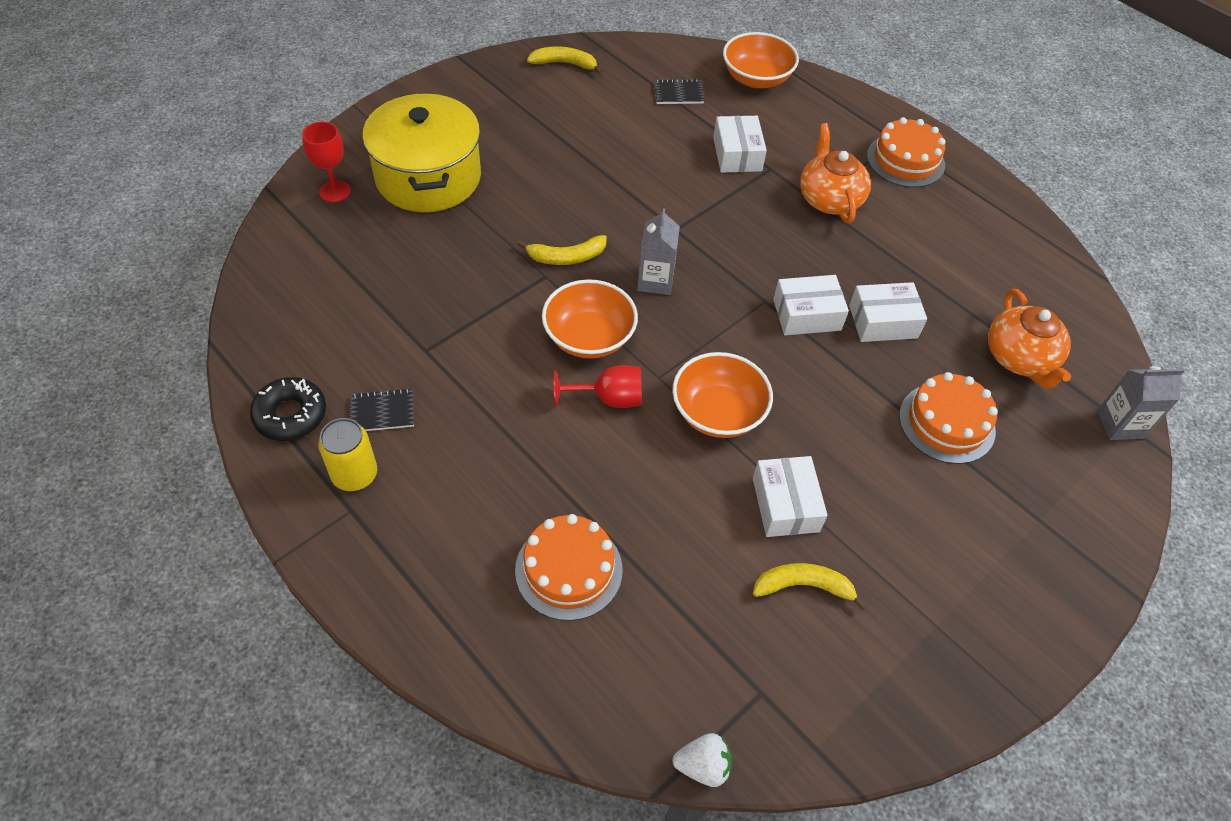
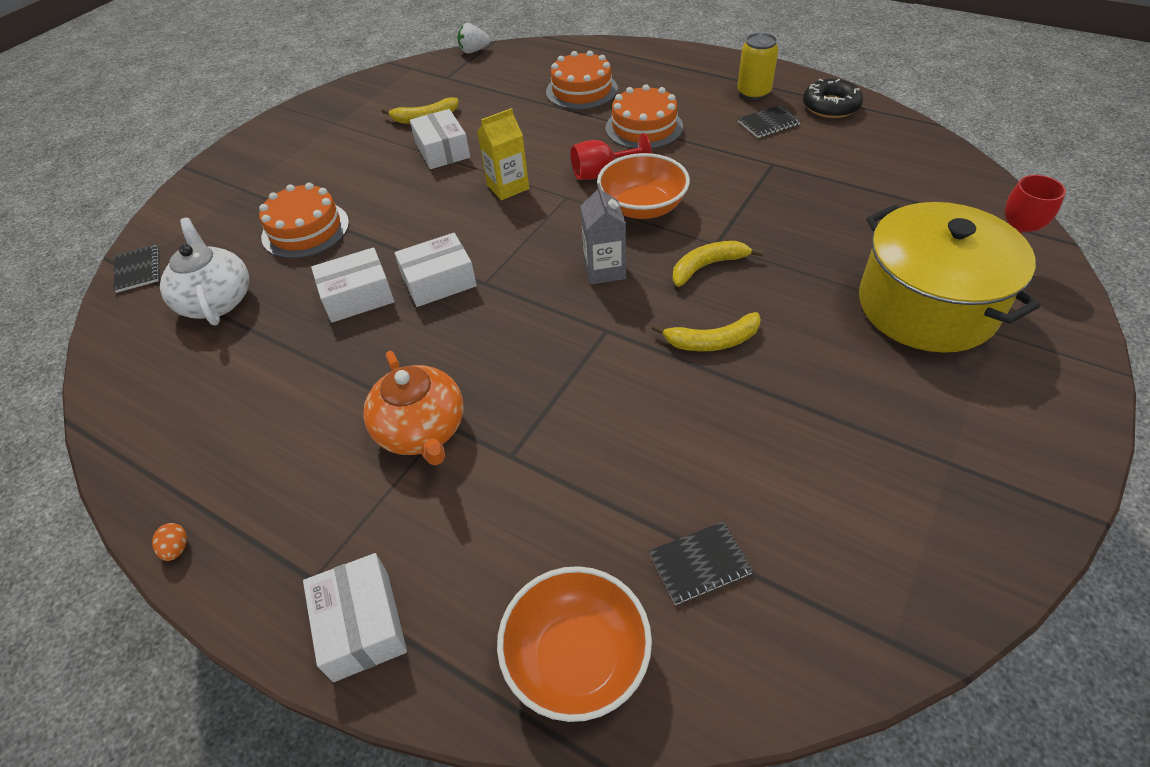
camera: 170 degrees right, 5 degrees down
yellow banana [527,46,603,74] -> yellow banana moved to [652,312,761,351]
orange bowl [672,352,773,438] -> yellow carton [477,108,529,200]
white box [713,116,767,173] -> white box moved to [303,553,407,682]
orange cake [867,117,946,188] -> orange cake moved to [606,84,683,149]
orange teapot [988,289,1071,389] -> white teapot [160,218,249,325]
grey carton [1097,367,1185,440] -> black notebook [113,244,160,293]
none -> orange egg [152,523,187,561]

